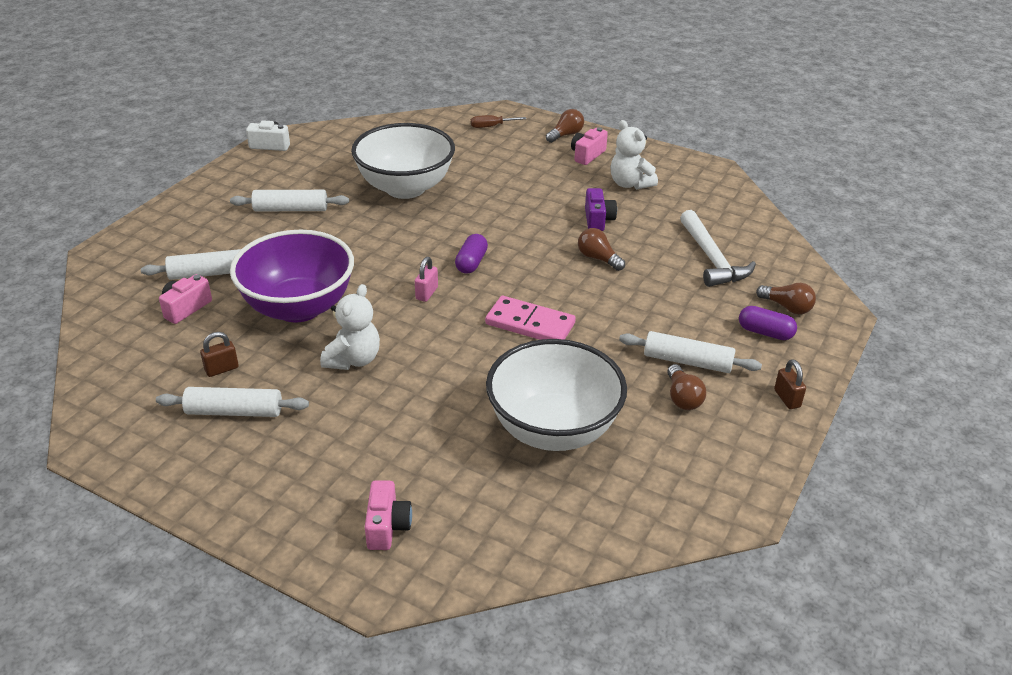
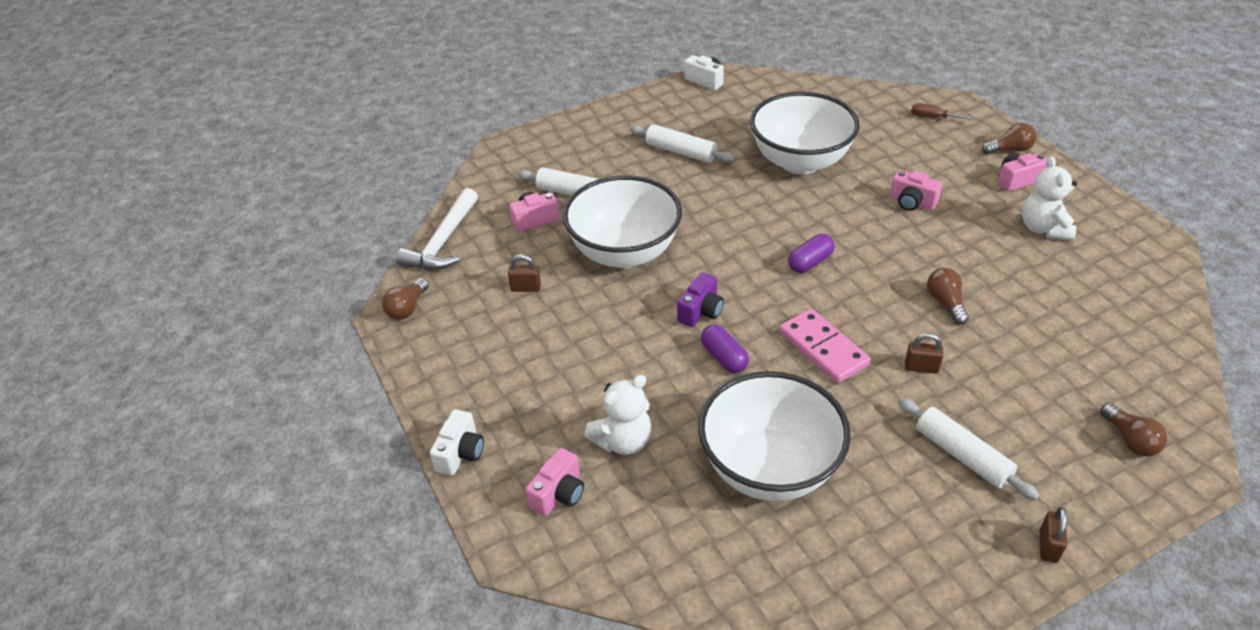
camera: 35 degrees right, 5 degrees up
white rolling pin [156,387,309,417] -> none
purple bowl [230,230,354,323] -> white bowl [563,175,682,268]
white teddy bear [320,284,380,370] -> white teddy bear moved to [584,375,652,455]
pink padlock [415,257,438,302] -> none
purple camera [585,188,617,231] -> purple camera moved to [677,272,724,327]
brown light bulb [667,364,706,410] -> brown light bulb moved to [382,278,429,320]
white hammer [680,210,756,287] -> white hammer moved to [397,188,478,270]
purple capsule [739,306,797,340] -> purple capsule moved to [701,325,749,373]
none -> white camera [430,409,484,475]
none -> pink camera [890,170,942,211]
none -> brown padlock [905,333,944,374]

